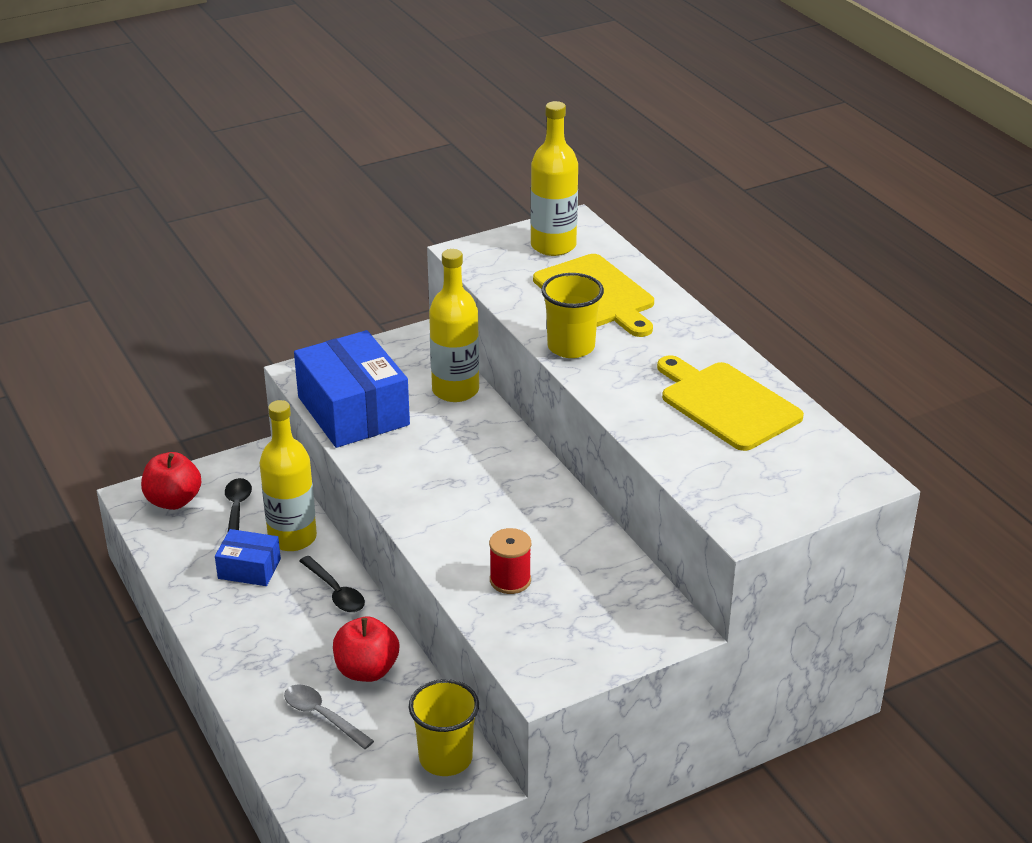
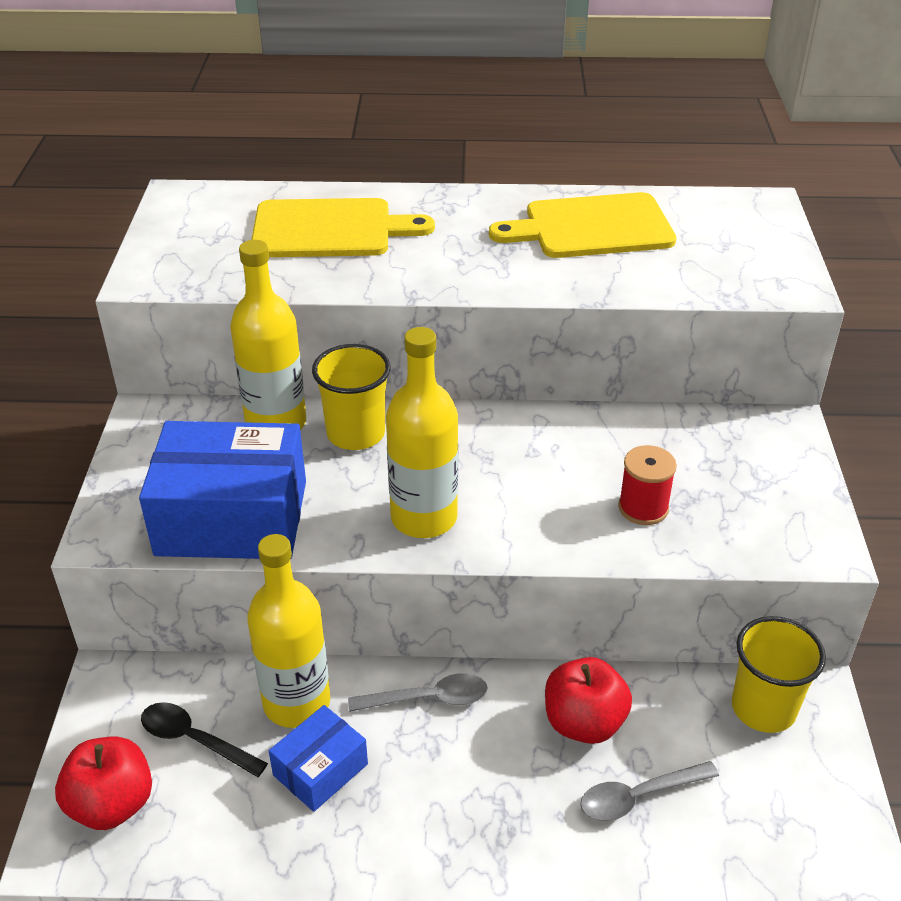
camera: 60 degrees left, 5 degrees up
black spoon [300,556,365,612] -> grey spoon [348,673,487,712]
yellow bottle [531,101,578,256] -> yellow bottle moved to [386,327,458,538]
yellow cup [541,273,604,358] -> yellow cup moved to [312,344,391,450]

